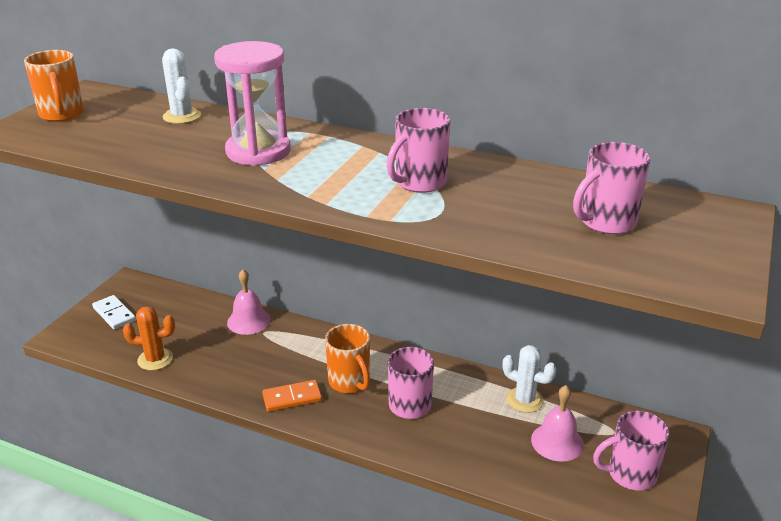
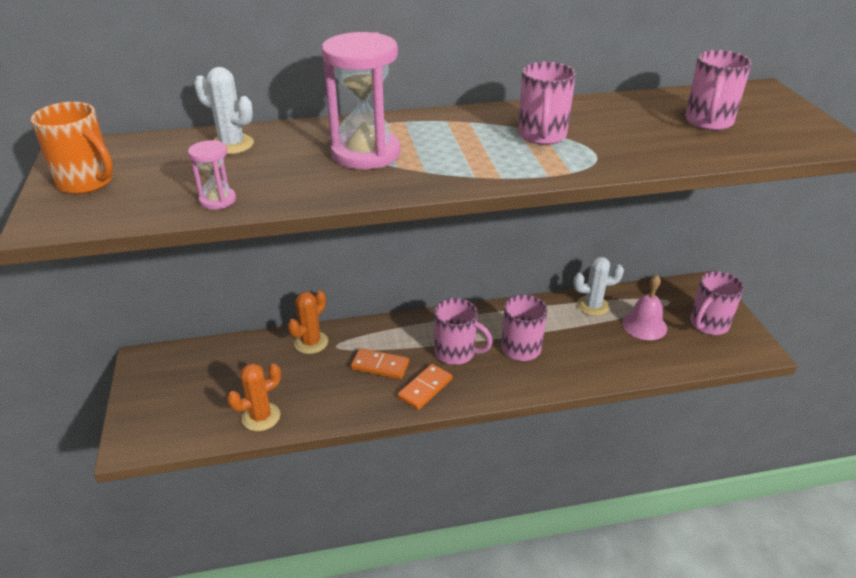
camera: 35 degrees left, 5 degrees up
white domino [92,295,136,329] -> none
pink bell [227,269,271,335] -> orange cactus [288,290,328,354]
orange mug [325,324,370,393] -> pink mug [434,298,493,365]
none -> pink hourglass [188,140,236,210]
none -> orange domino [351,348,409,379]

